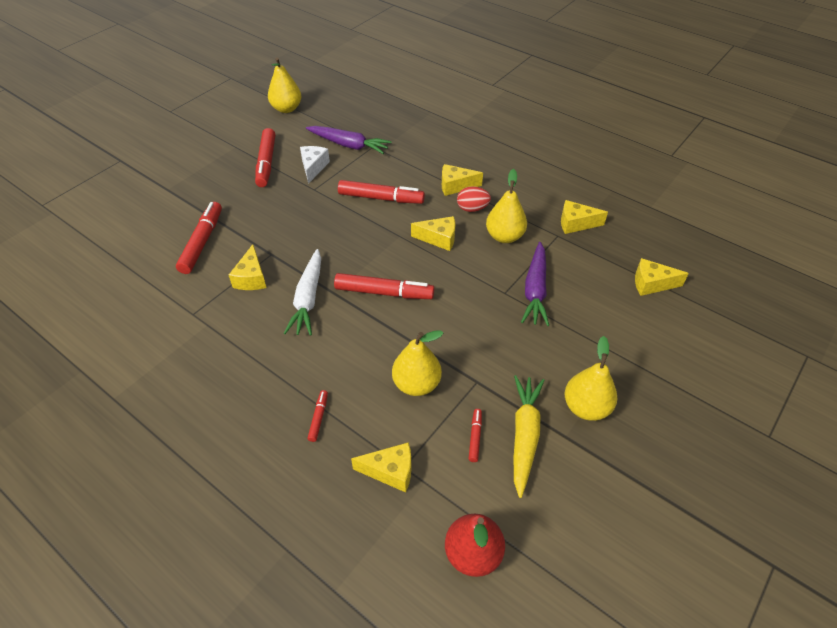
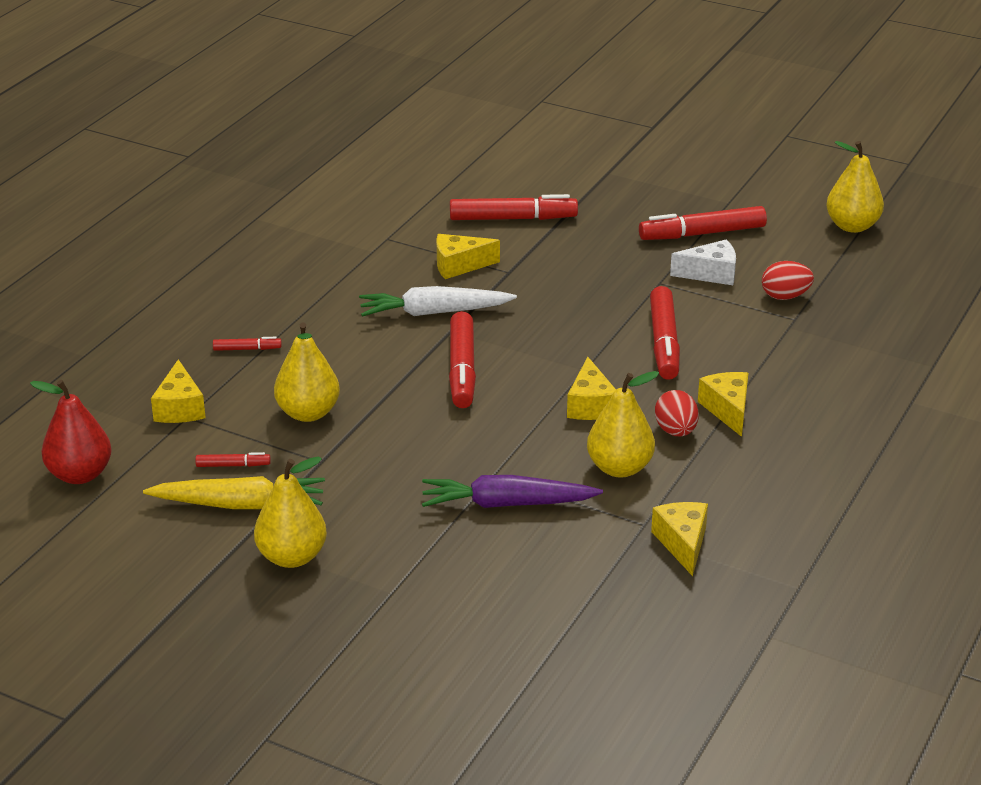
camera: 80 degrees right, 15 degrees down
purple carrot [306,126,392,154] -> red egg [762,261,814,300]
yellow cheese [635,258,689,296] -> none

